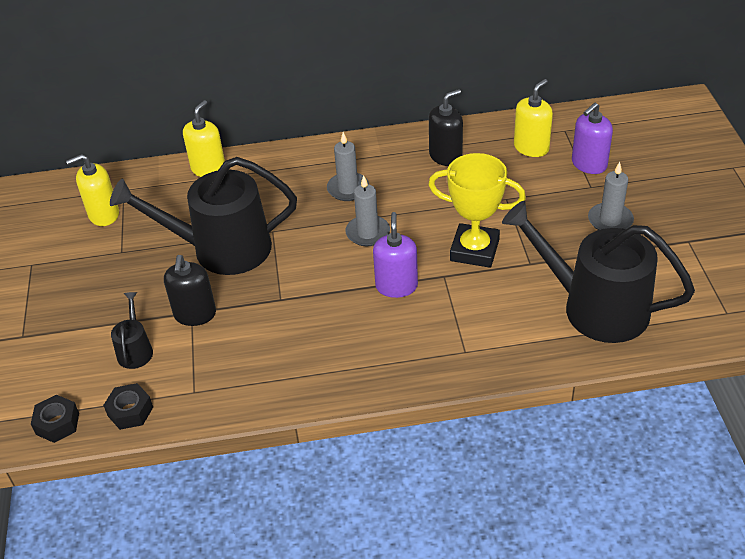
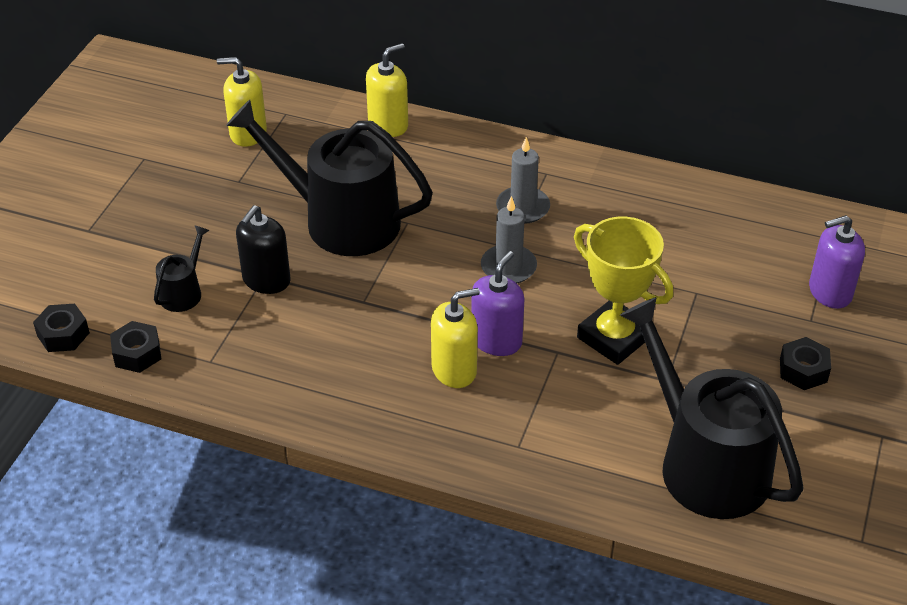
camera: 25 degrees right, 0 degrees up
black soap dispenser [429,89,463,166] -> none
yellow soap dispenser [514,79,553,157] -> yellow soap dispenser moved to [431,288,480,388]
grey candle [588,162,634,230] -> black nut [780,337,831,390]

